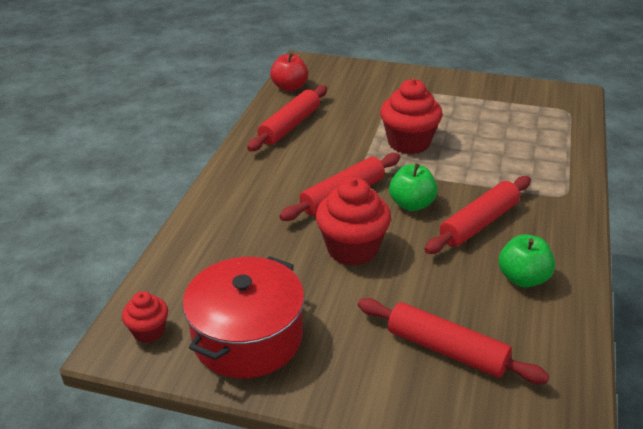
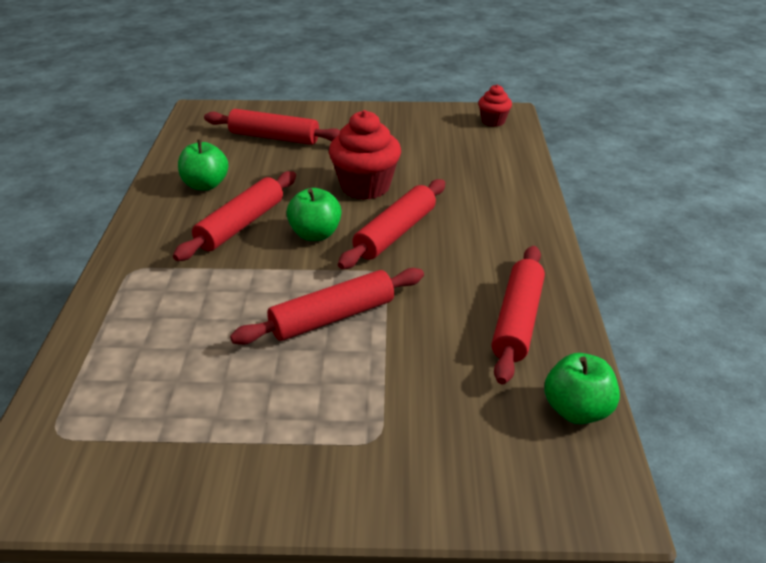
camera: 165 degrees right, 0 degrees up
red pot [183,256,304,378] -> none
red apple [270,53,308,91] -> green apple [544,353,620,424]
red cupcake [380,79,443,154] -> red rolling pin [230,268,424,345]

